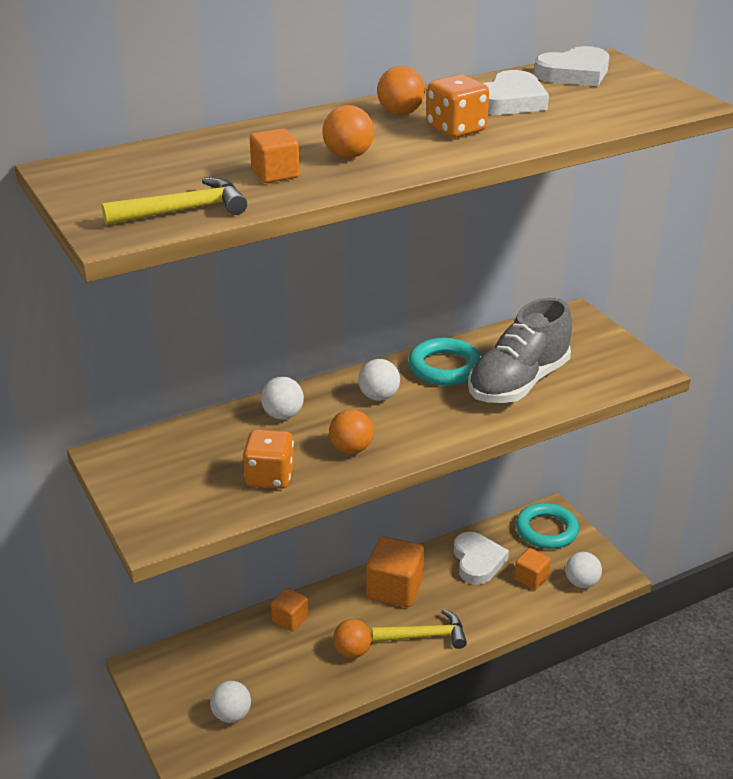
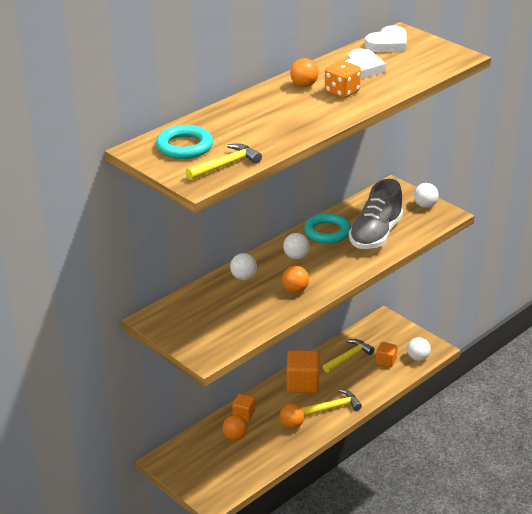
camera: 15 degrees left, 0 degrees up
white ball [210,681,251,723] -> white ball moved to [414,183,439,208]
orange dice [243,429,294,489] -> none
orange cube [250,128,300,183] -> none
orange ball [322,105,374,158] -> orange ball moved to [223,415,248,441]
white heart [454,532,509,585] -> yellow hammer [323,339,374,373]
turquoise ring [516,503,579,549] -> turquoise ring moved to [156,125,213,159]

